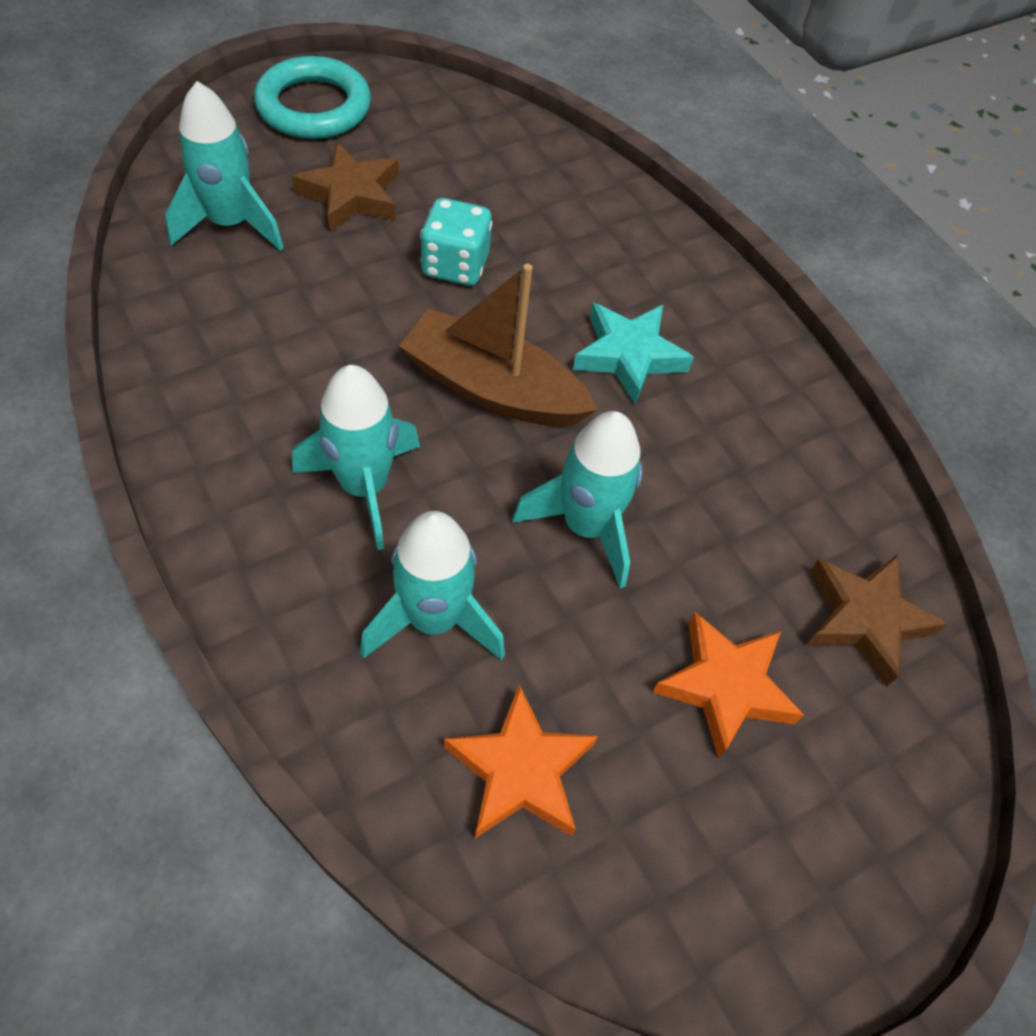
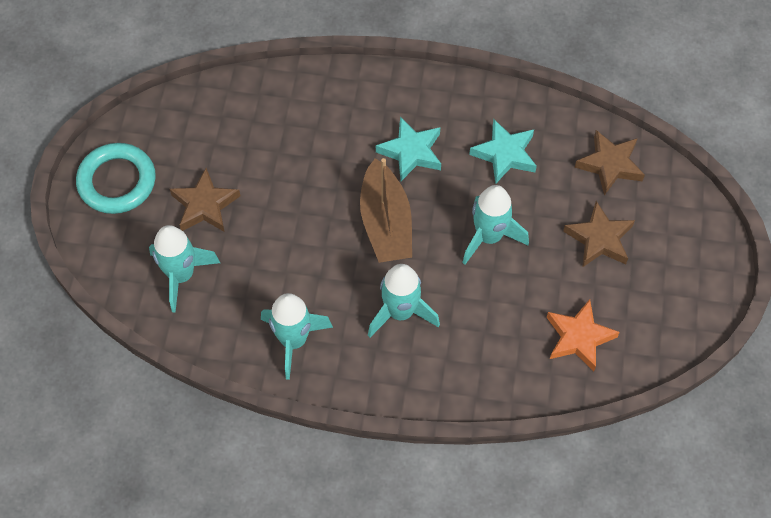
camera: 45 degrees left, 5 degrees up
turquoise rocket [360,511,505,660] -> turquoise rocket moved to [261,293,333,380]
brown boat [399,264,598,427] -> brown boat turned 75 degrees counterclockwise [360,158,412,263]
turquoise dice [420,198,492,286] -> none
orange star [652,612,804,759] -> brown star [563,201,635,267]
none -> turquoise star [469,119,537,184]

